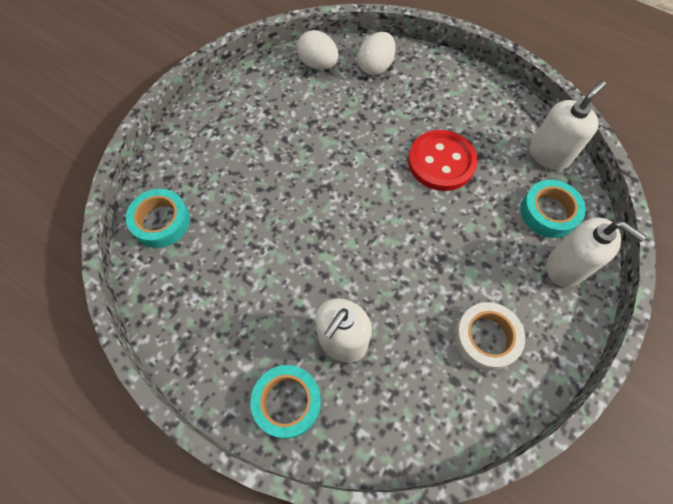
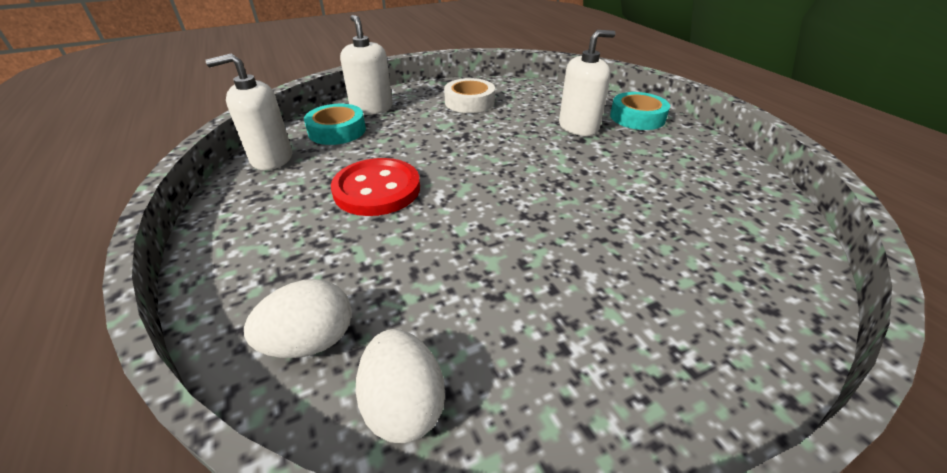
camera: 150 degrees left, 25 degrees down
turquoise tape [126,189,190,248] -> none

